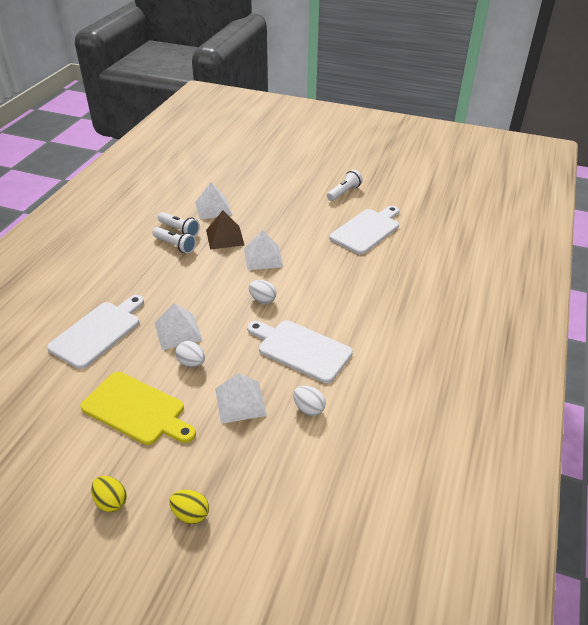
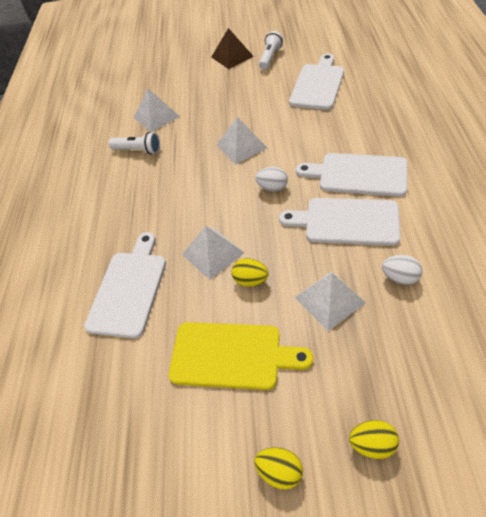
camera: 15 degrees left, 10 degrees up
white flashlight [152,227,196,254] -> none
white egg [175,341,205,367] -> yellow egg [231,258,269,287]
brown pyramid [206,211,244,250] -> brown pyramid moved to [211,28,254,69]
none -> white cutting board [296,153,408,197]

